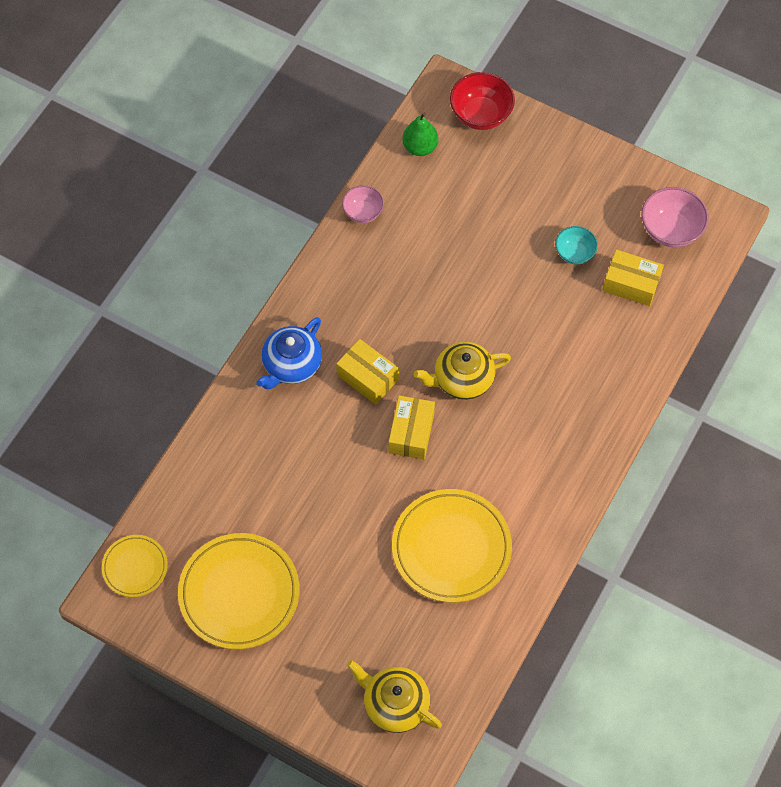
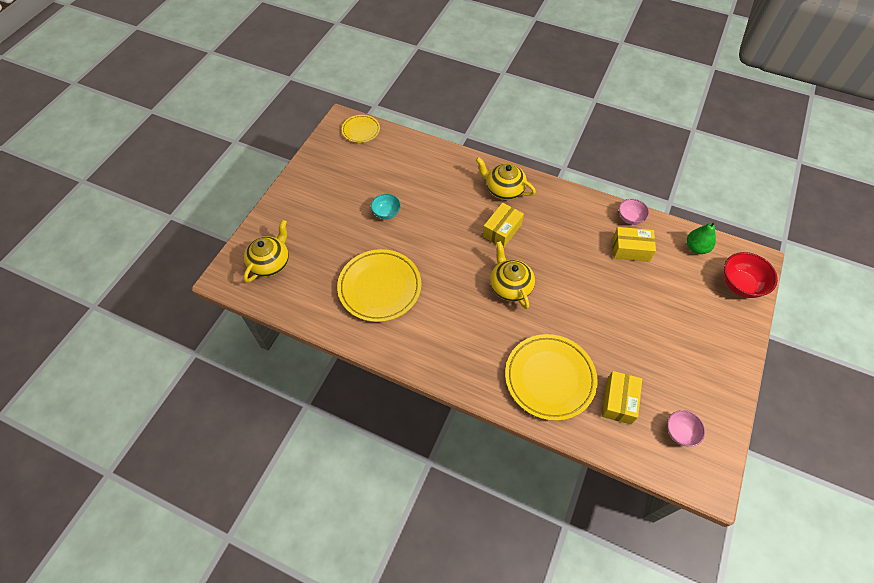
camera: 85 degrees right, 5 degrees down
yellow plate [178,533,300,649] -> yellow plate moved to [505,334,598,421]
blue teapot [256,317,322,389] -> yellow teapot [476,157,536,200]
yellow box [389,395,435,459] -> yellow box moved to [612,227,656,262]
turquoise bowl [555,226,598,264] -> turquoise bowl moved to [371,194,401,220]
pink bowl [641,187,709,248] -> pink bowl [667,410,705,447], size x0.63

